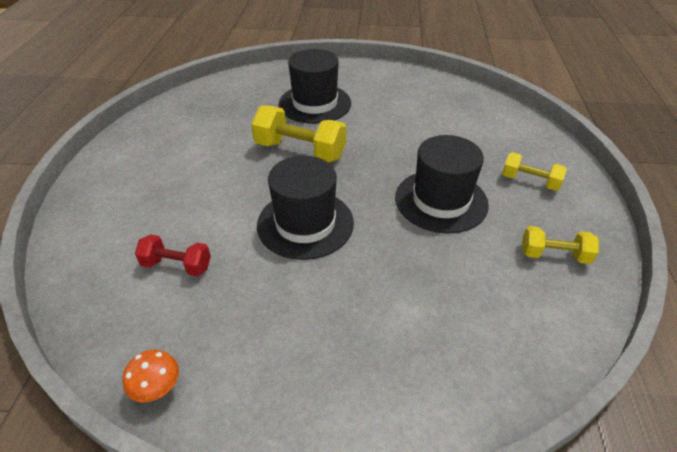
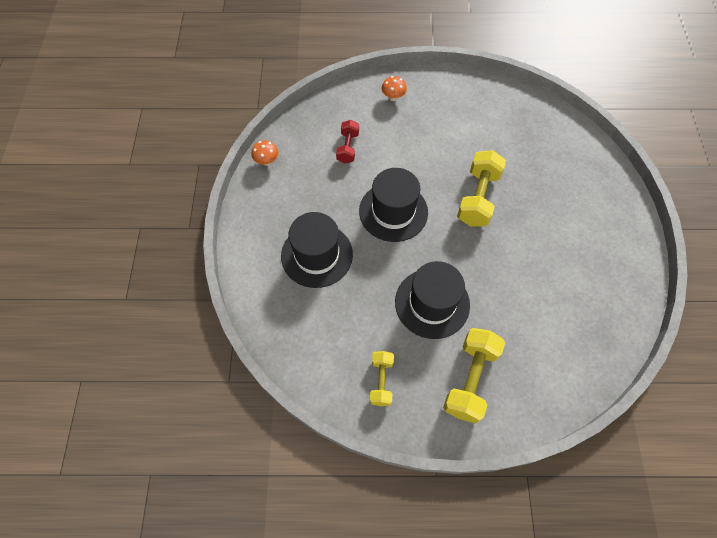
camera: 85 degrees right, 20 degrees up
black hat [279,49,351,124] -> black hat moved to [281,212,353,288]
yellow dumbbell [502,152,567,191] -> yellow dumbbell [443,328,505,423], size x1.68
none -> orange mushroom [382,76,407,101]

